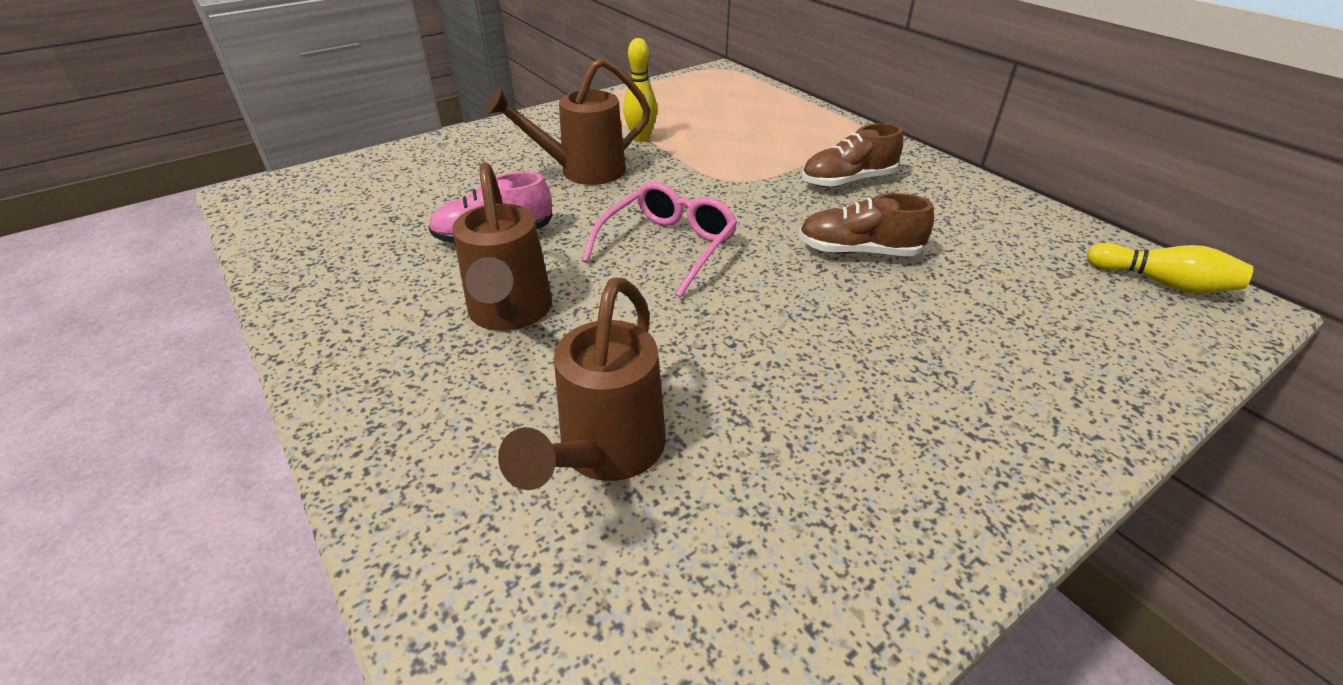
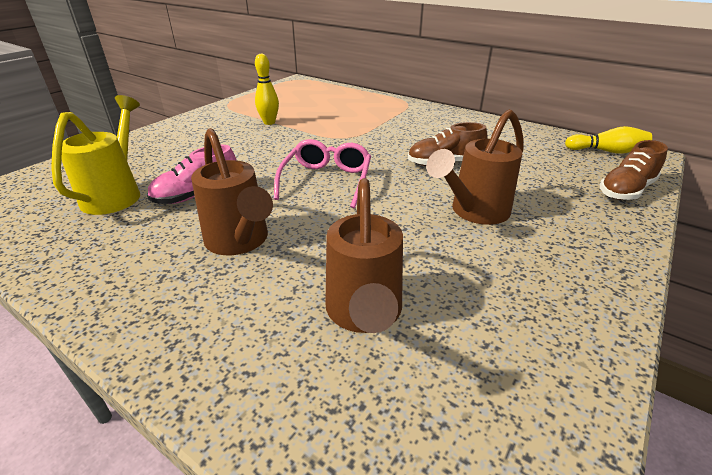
camera: 20 degrees left, 5 degrees down
brown watering can [485,57,651,185] -> brown watering can moved to [426,109,524,225]
brown shoe [802,123,904,187] -> brown shoe moved to [600,140,668,200]
none -> yellow watering can [51,95,140,215]

